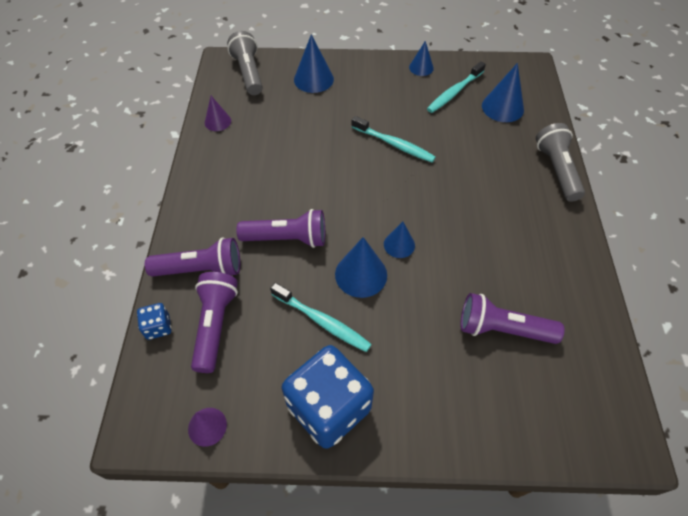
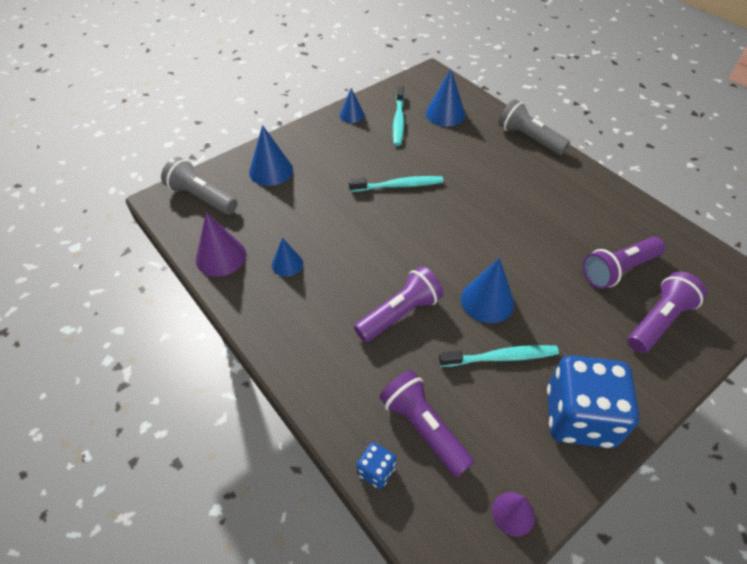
camera: 40 degrees left, 5 degrees down
purple flashlight [145,237,240,277] -> purple flashlight moved to [627,272,707,353]
purple cone [205,96,231,131] -> purple cone [196,212,246,277], size x1.61
blue cone [384,222,415,258] -> blue cone moved to [272,238,303,277]

